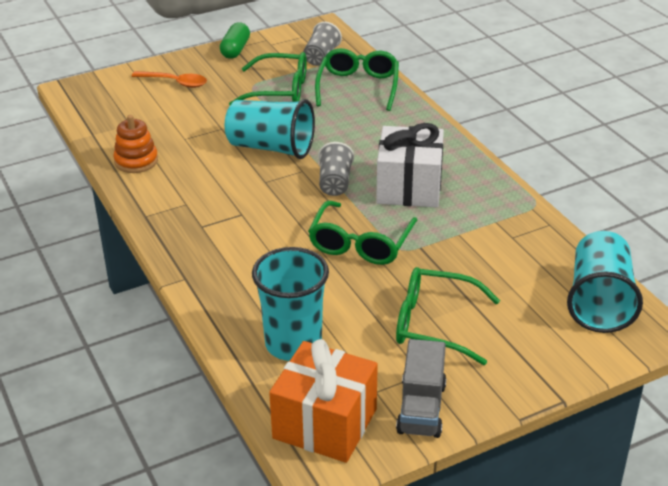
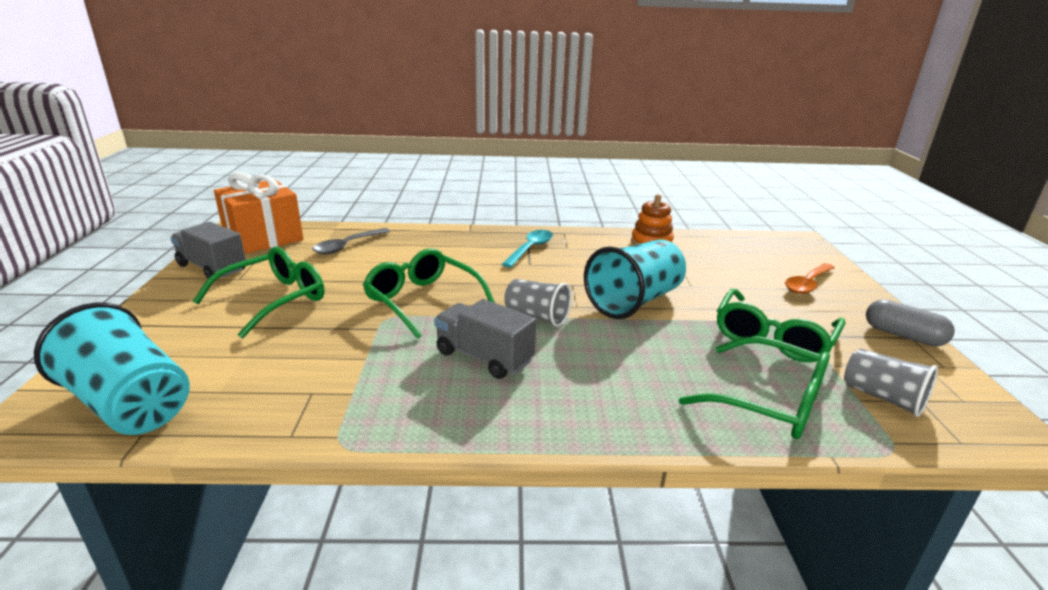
camera: 115 degrees right, 10 degrees down
green capsule [220,22,250,59] -> grey capsule [866,299,955,346]
turquoise cup [252,247,329,361] -> grey spoon [312,228,391,255]
white gift [376,123,444,208] -> grey truck [434,299,537,379]
none -> turquoise spoon [502,230,553,267]

